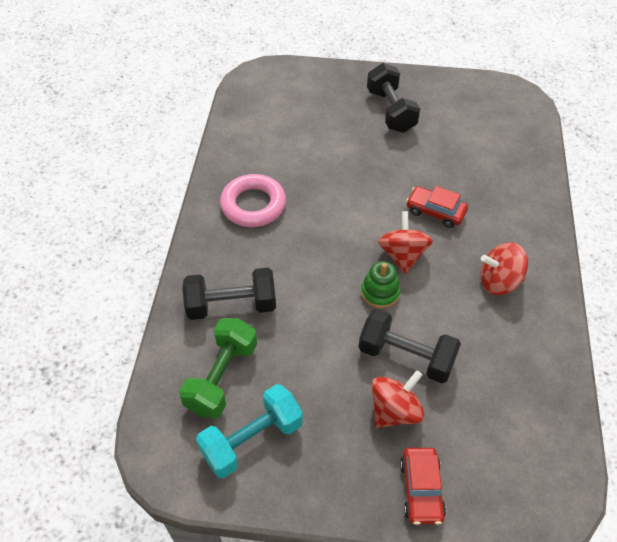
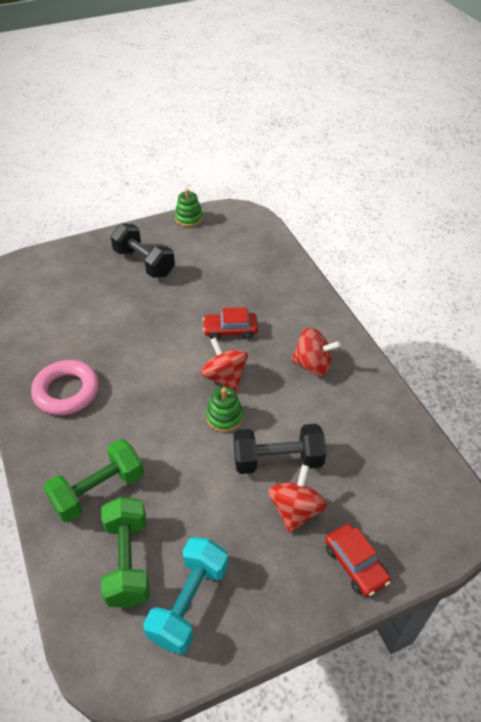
camera: 30 degrees left, 5 degrees down
black dumbbell [182,268,276,320] -> green dumbbell [43,439,144,523]
red spinning top [480,243,528,295] -> red spinning top turned 135 degrees counterclockwise [291,328,341,376]
none -> green stacking toy [175,189,203,227]

